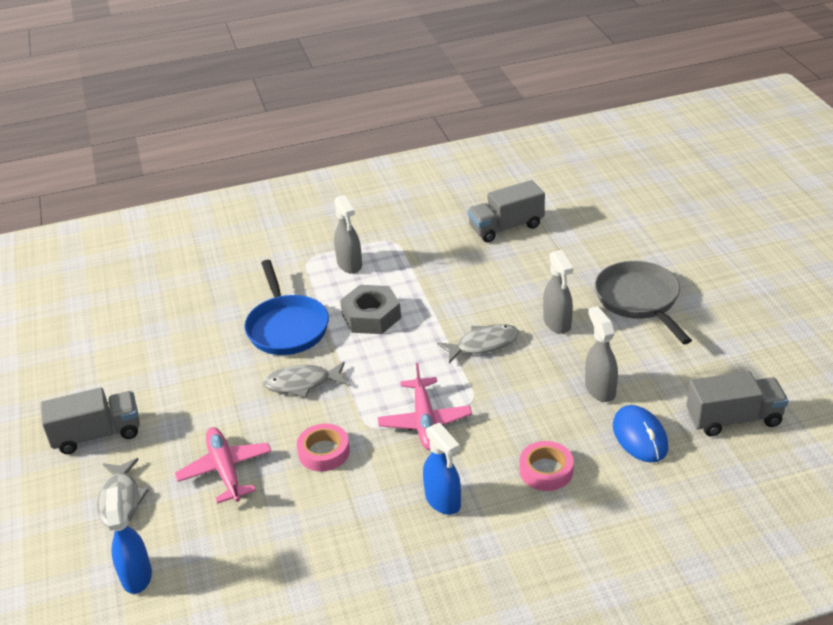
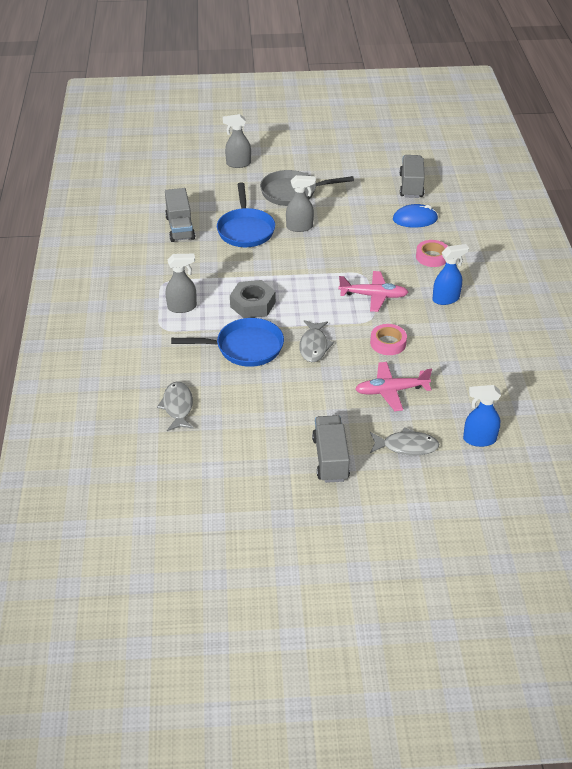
camera: 80 degrees left, 5 degrees up
grey fish [437,324,519,364] -> grey fish moved to [157,381,194,431]
grey spray bottle [585,306,618,402] -> grey spray bottle moved to [223,114,251,168]
none -> blue pan [217,182,275,247]

